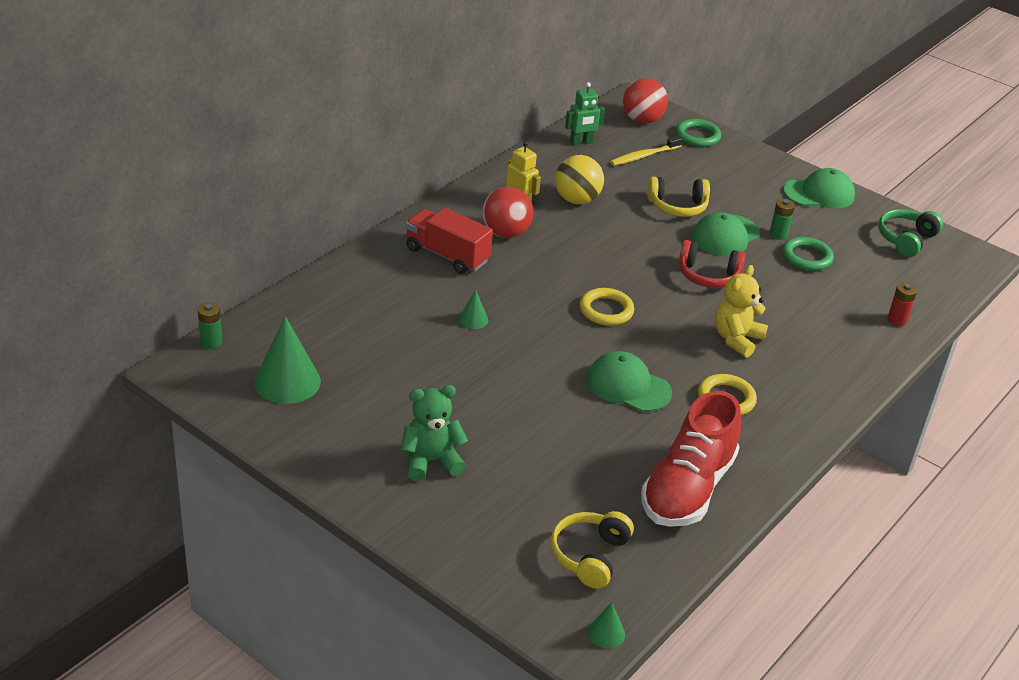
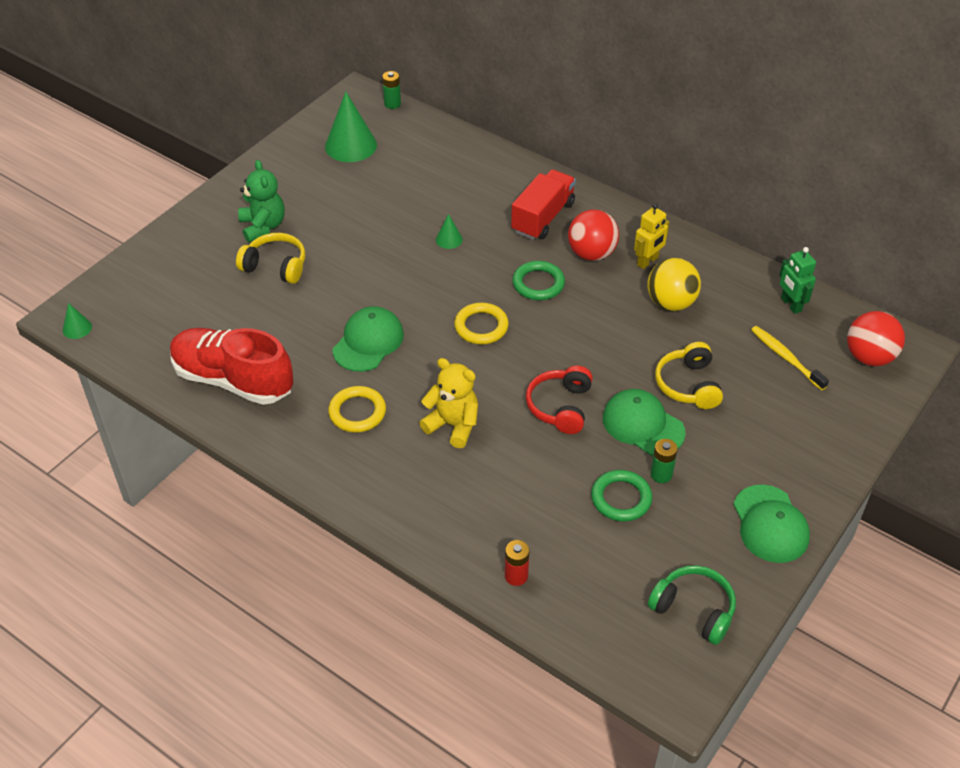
camera: 90 degrees right, 10 degrees up
yellow headphones [551,511,634,589] -> yellow headphones moved to [236,233,305,284]
green ring [676,119,721,147] -> green ring moved to [512,261,565,300]

